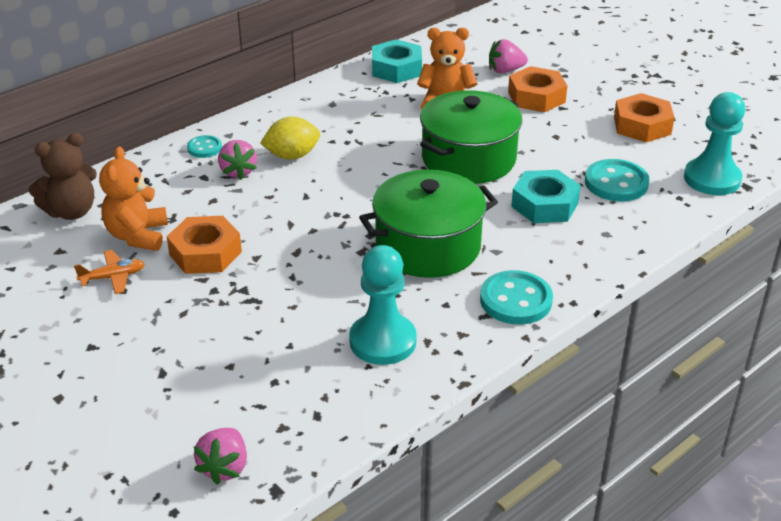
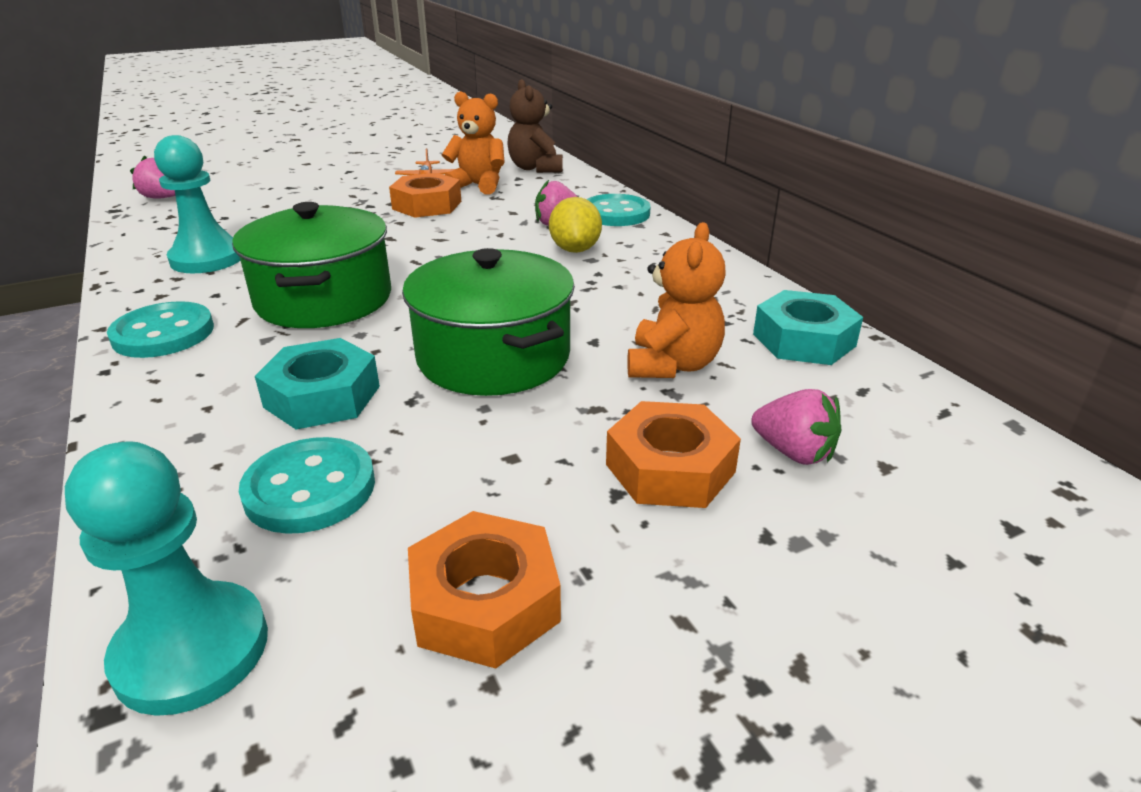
camera: 105 degrees right, 5 degrees down
turquoise button [187,135,222,158] -> turquoise button [586,194,651,226], size x1.75
pink strawberry [489,39,528,73] -> pink strawberry turned 120 degrees clockwise [751,389,841,465]

